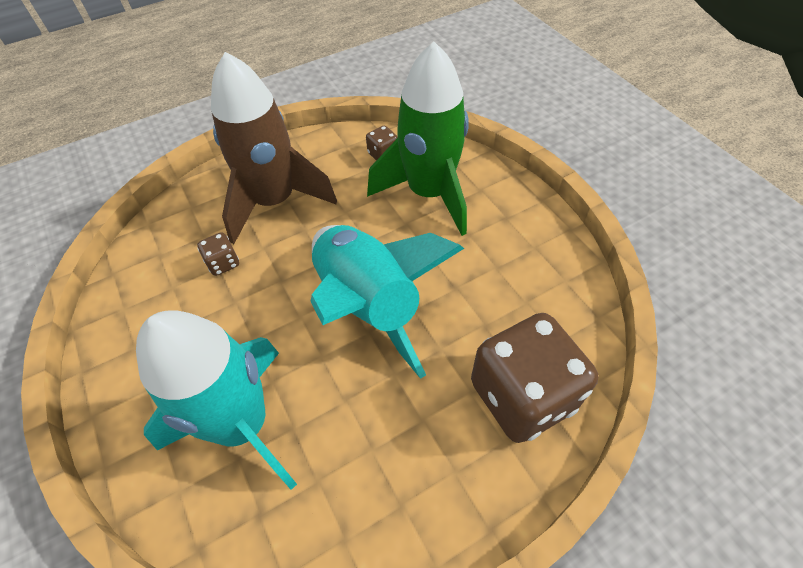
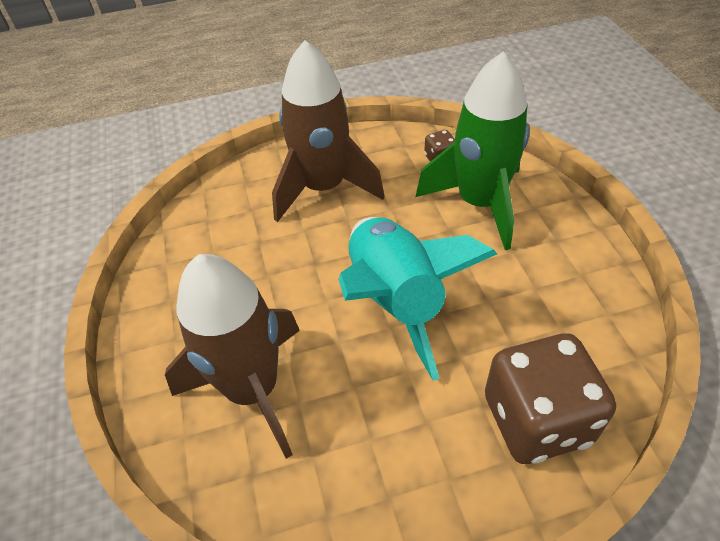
camera: 15 degrees right, 5 degrees down
turquoise rocket [136,310,297,490] -> brown rocket [165,254,300,459]
brown dice [197,232,239,276] -> none

